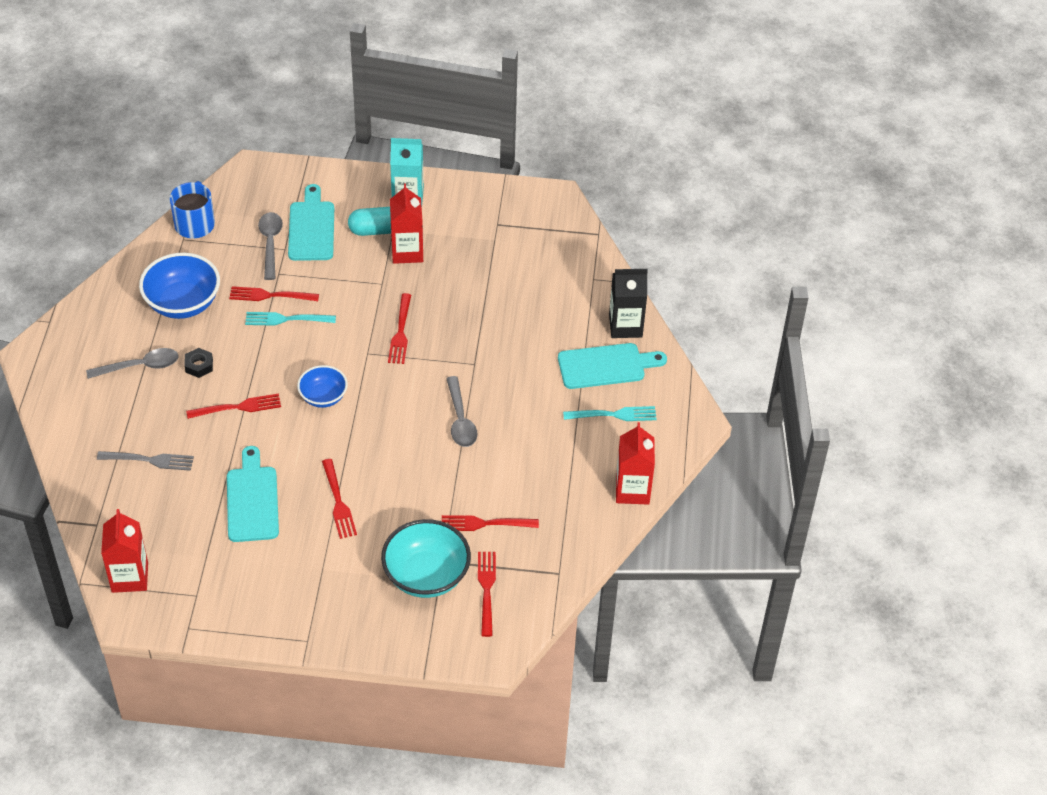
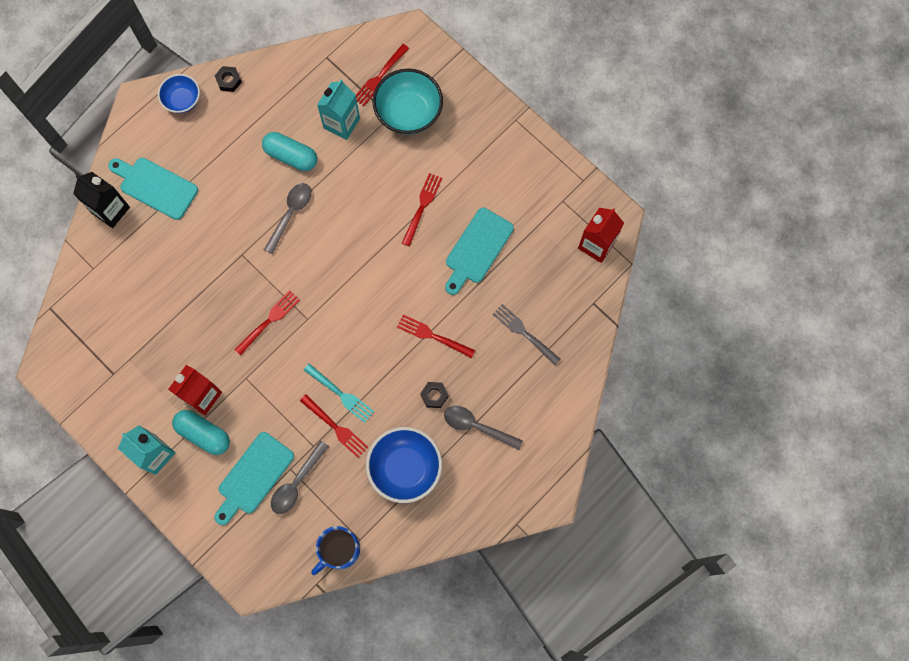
camera: 140 degrees left, 25 degrees up
blue bowl [297,365,348,408] -> blue bowl moved to [158,74,200,113]
red fork [442,515,539,531] -> turquoise carton [317,79,360,140]
turquoise fork [563,406,657,421] -> none
red carton [616,422,655,505] -> black nut [215,66,242,92]
none -> turquoise capsule [262,132,317,171]

